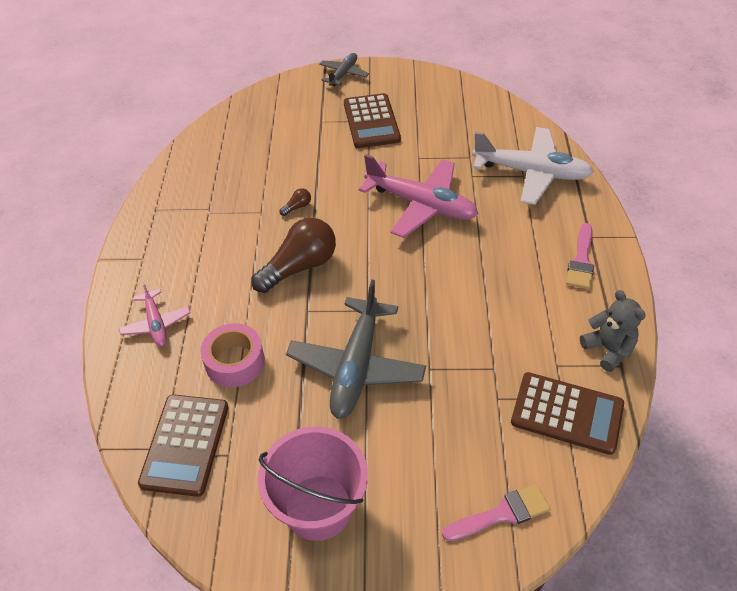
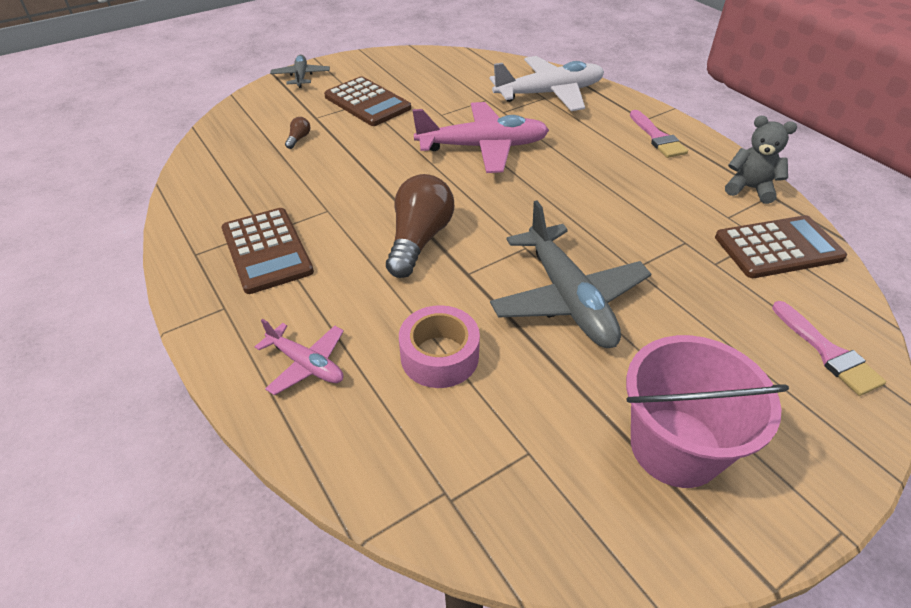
camera: 35 degrees left, 5 degrees down
brown calculator [138,394,228,497] -> brown calculator moved to [221,208,314,294]
brown light bulb [280,188,311,216] -> brown light bulb moved to [285,117,310,149]
pink brush [442,484,550,541] -> pink brush turned 120 degrees clockwise [772,301,886,396]

